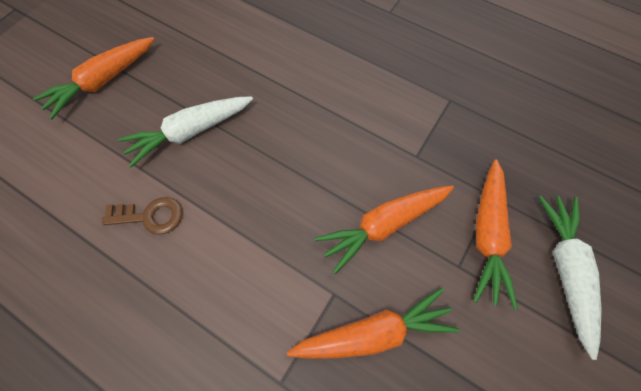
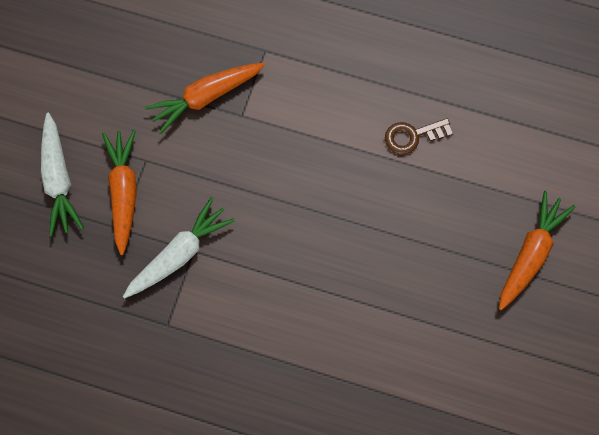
camera: 165 degrees right, 5 degrees up
white carrot [118,96,253,167] -> white carrot moved to [123,197,235,298]
orange carrot [315,186,454,274] -> none

